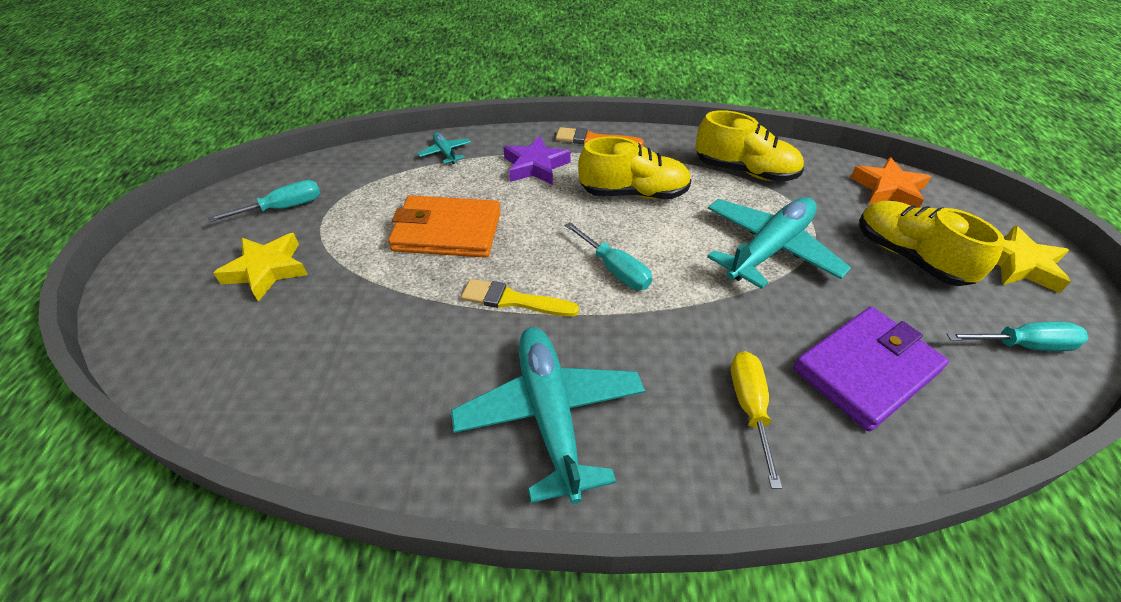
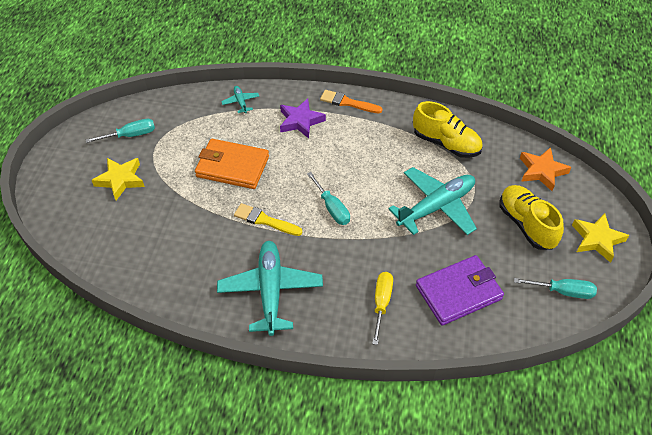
camera: 10 degrees right, 5 degrees up
yellow shoe [578,136,691,199] -> none

